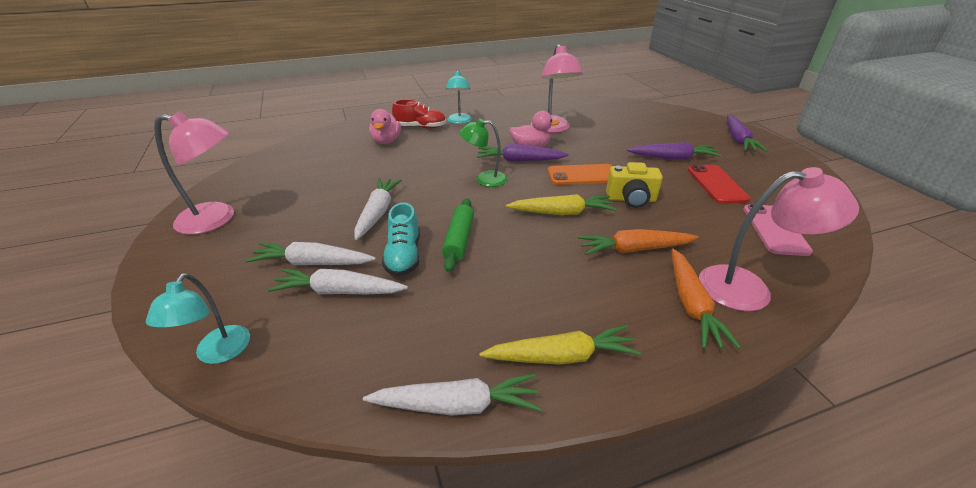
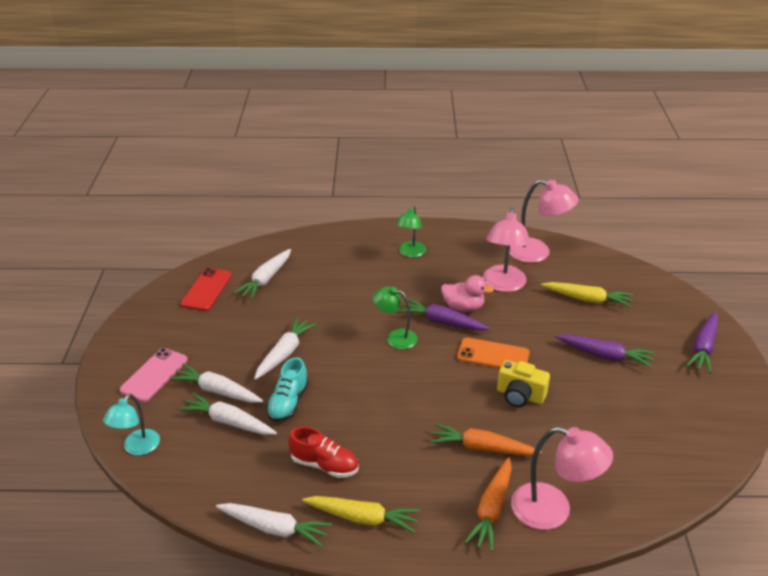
camera: 20 degrees right, 0 degrees up
pink lamp [154,111,234,235] -> pink lamp moved to [509,179,579,263]
pink duck [369,109,401,144] -> none
red shoe [392,99,446,129] -> red shoe moved to [288,426,359,478]
green rolling pin [442,198,474,272] -> none
turquoise lamp [446,70,472,124] -> green lamp [396,205,426,257]
yellow carrot [506,194,617,215] -> yellow carrot moved to [541,282,633,308]
red phone [688,165,751,204] -> red phone moved to [181,268,232,311]
pink phone [743,204,813,256] -> pink phone moved to [120,348,187,402]
none -> white carrot [234,249,291,300]

